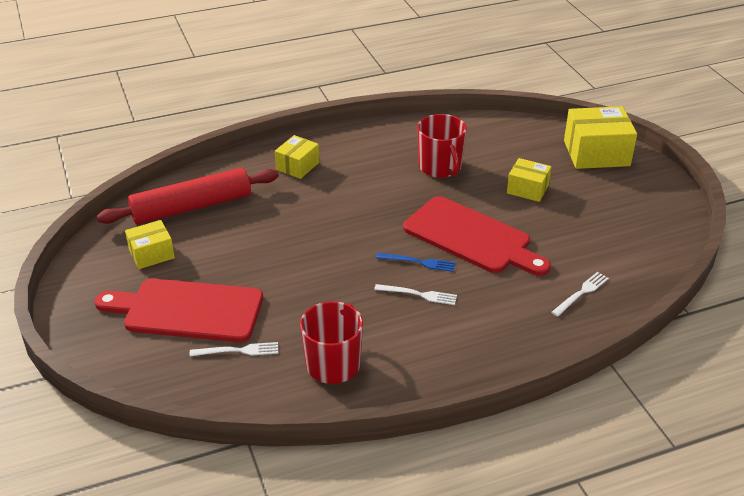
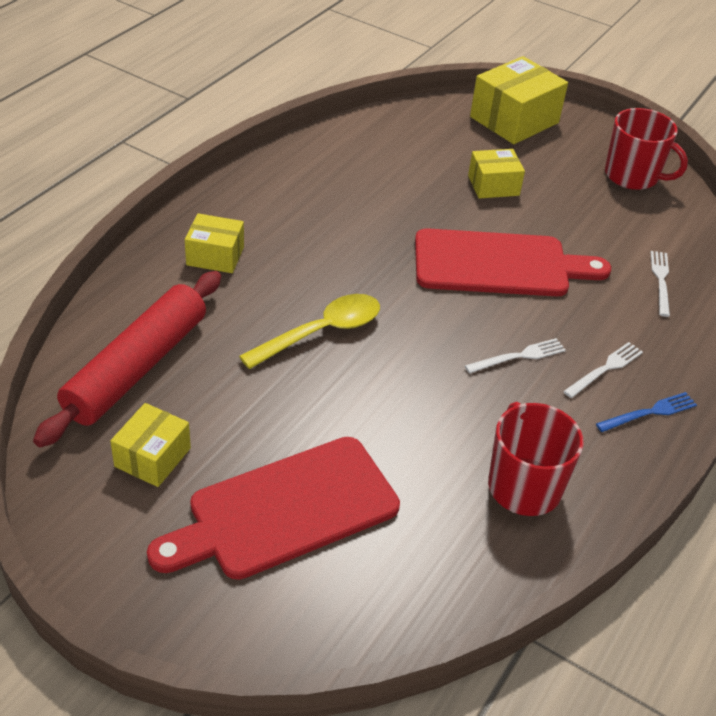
camera: 40 degrees left, 5 degrees up
white fork [190,342,278,356] -> white fork moved to [563,342,643,398]
yellow box [275,135,319,179] -> yellow box turned 75 degrees counterclockwise [185,213,244,273]
blue fork [376,253,455,272] -> blue fork moved to [596,392,697,432]
red mug [417,114,467,178] -> red mug moved to [605,108,688,190]
none -> yellow spoon [239,294,380,369]

